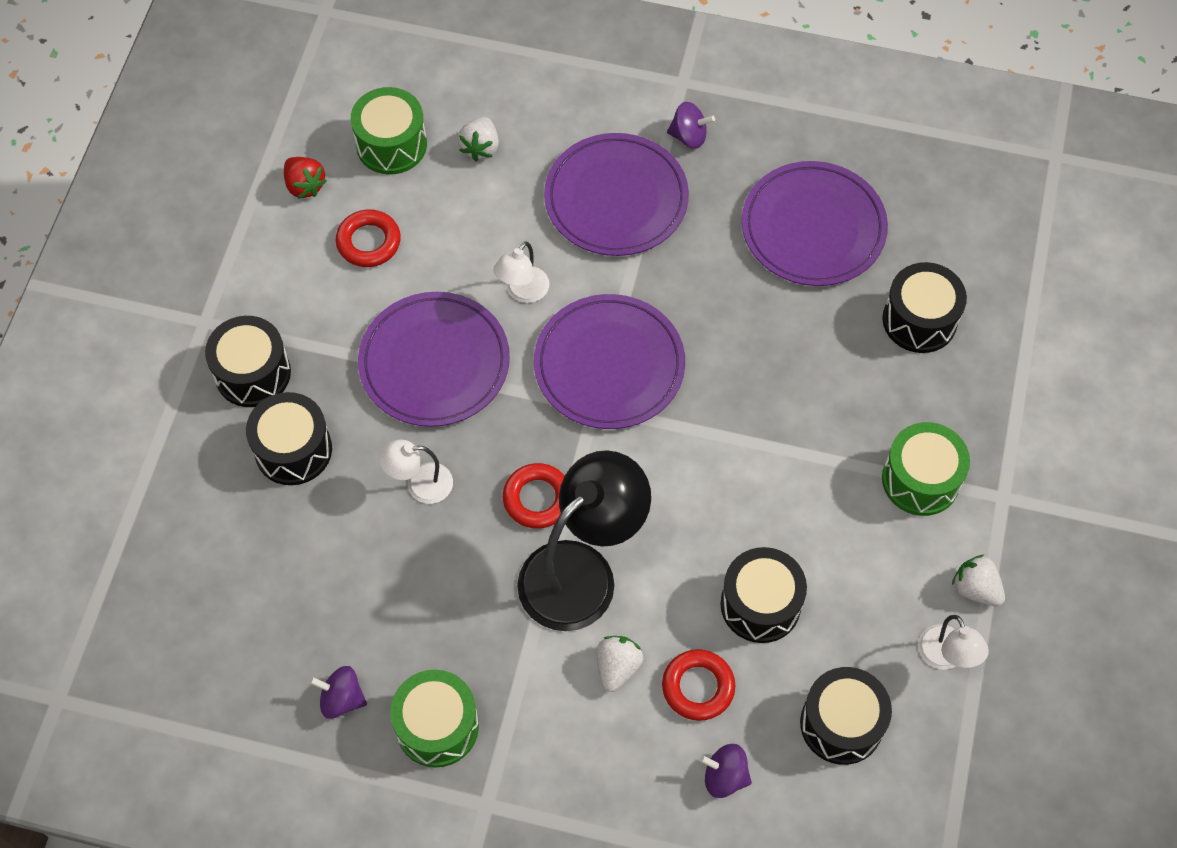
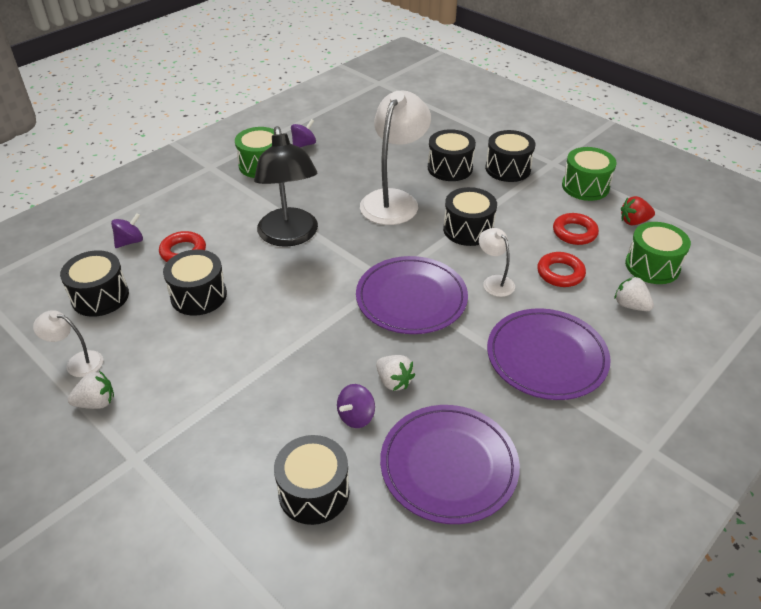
camera: 120 degrees right, 20 degrees down
purple plate [358,292,510,427] -> black drum [443,187,497,246]
white lamp [379,439,453,504] -> white lamp [360,90,431,225], size x2.08
red ring [503,463,565,529] -> red ring moved to [537,252,586,287]
white strawberry [596,636,643,692] -> white strawberry moved to [376,355,415,391]
purple spinning top [667,102,715,149] -> purple spinning top moved to [337,384,375,428]
green drum [882,422,970,516] -> green drum moved to [562,147,617,201]

